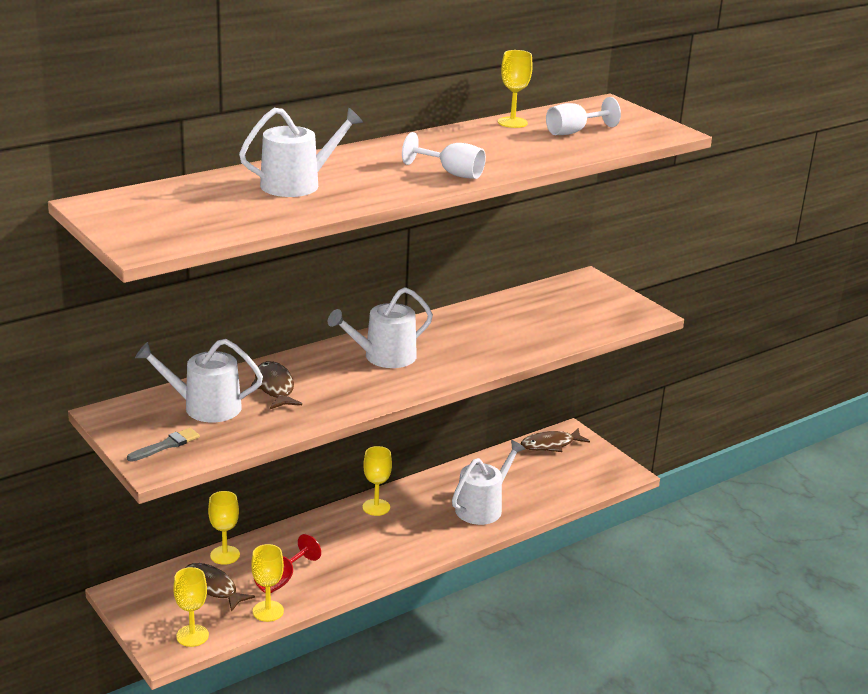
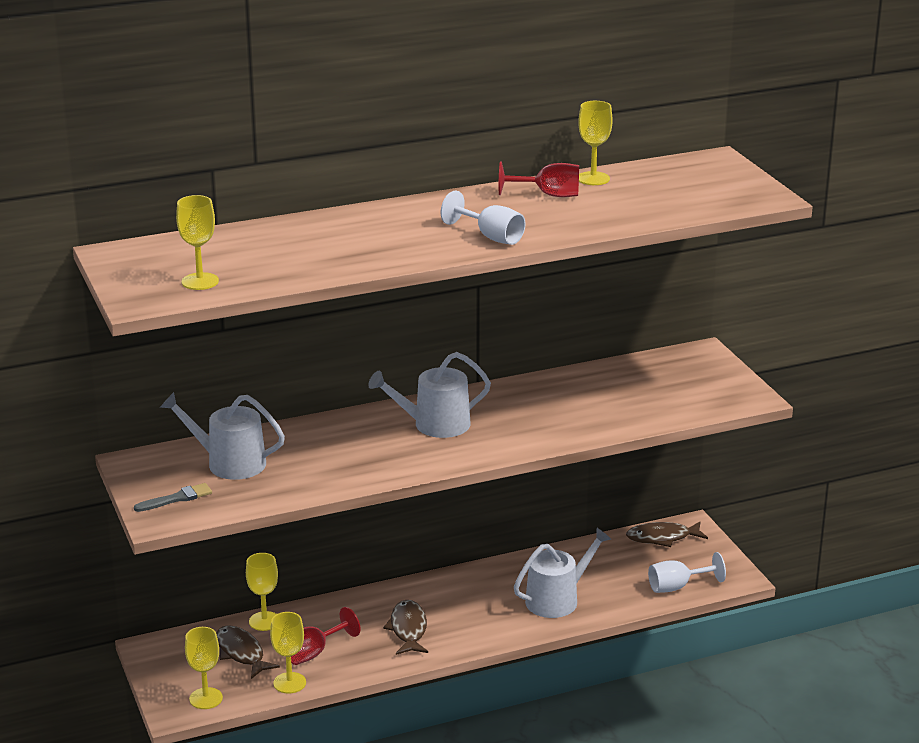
camera: 15 degrees right, 0 degrees up
white watering can [239,107,363,197] -> none
brown fish [250,361,302,409] -> brown fish moved to [383,600,428,655]
yellow goblet [363,446,392,516] -> yellow goblet moved to [176,195,219,290]
white goblet [546,97,621,135] -> white goblet moved to [648,552,726,593]
none -> red goblet [499,161,579,197]

